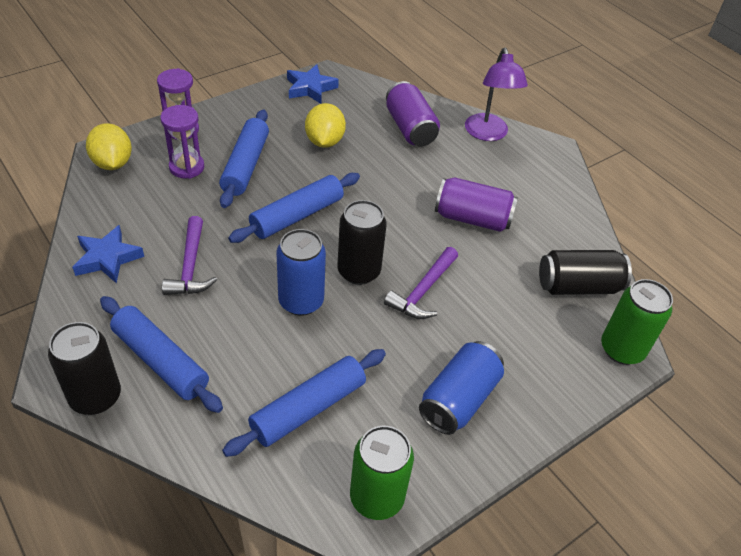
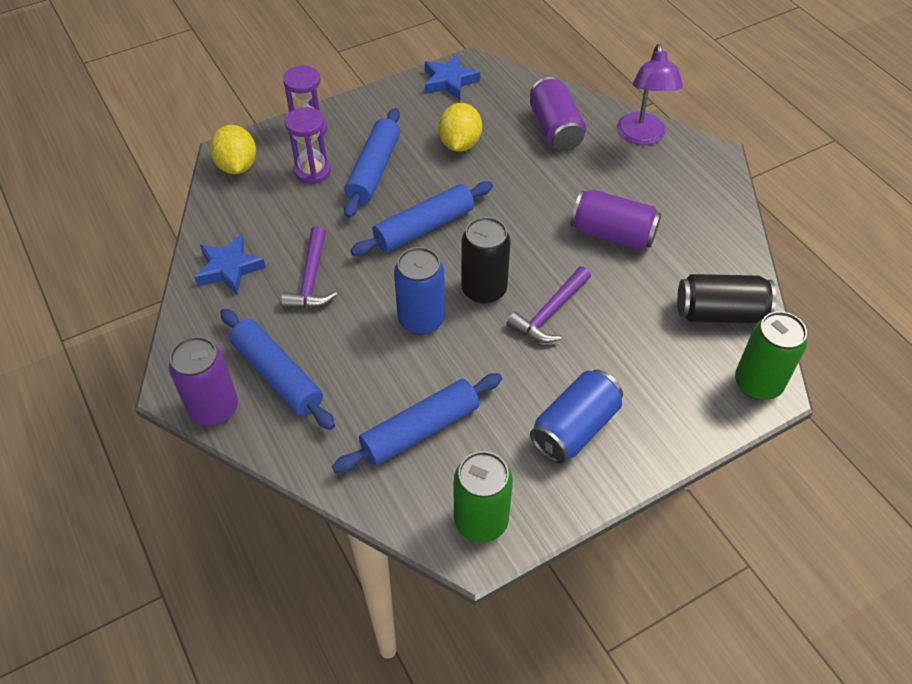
camera: 10 degrees right, 5 degrees up
black can [48,322,121,415] -> purple can [169,336,238,426]

